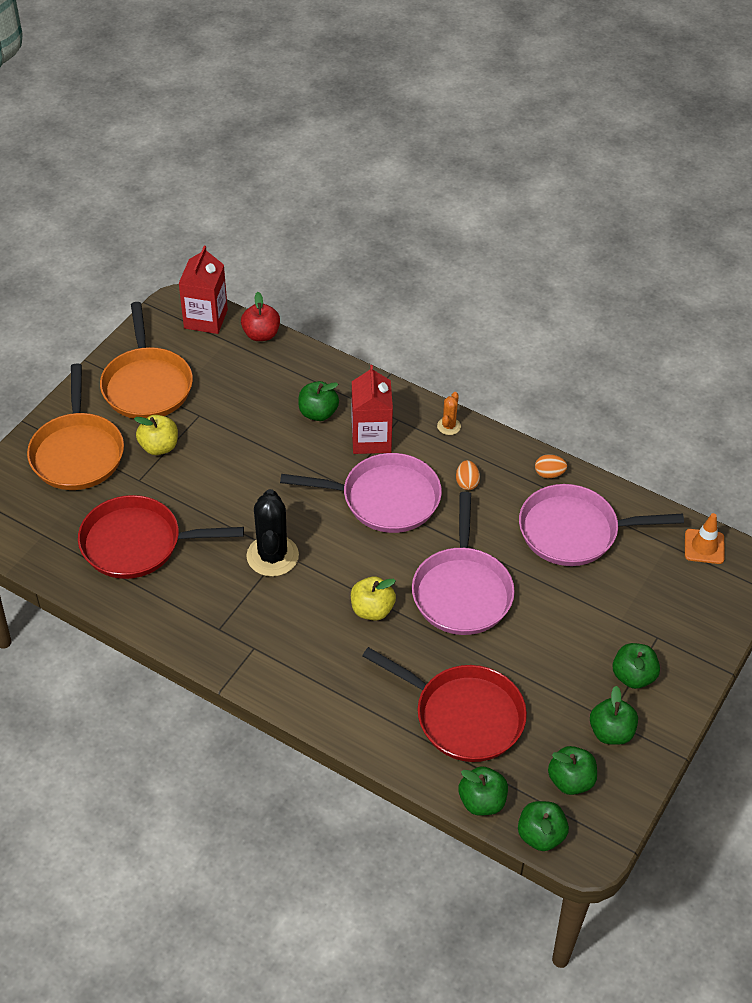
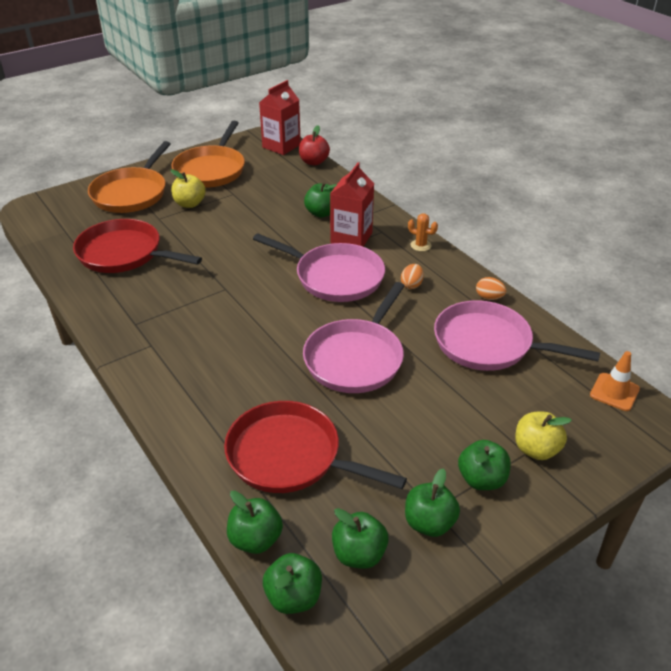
camera: 25 degrees right, 10 degrees down
black cactus [246,489,299,577] -> none
yellow apple [351,576,396,621] -> yellow apple moved to [515,412,572,460]
red pan [362,647,527,762] -> red pan turned 150 degrees clockwise [224,401,407,493]
orange cactus [437,392,461,435] -> orange cactus turned 75 degrees clockwise [408,213,438,251]

